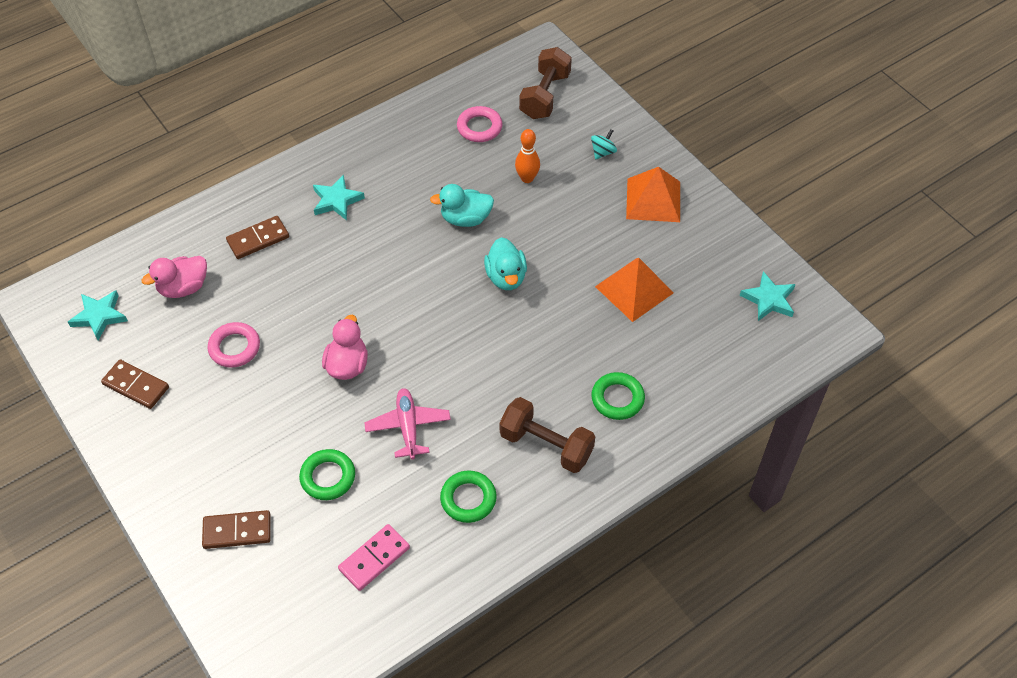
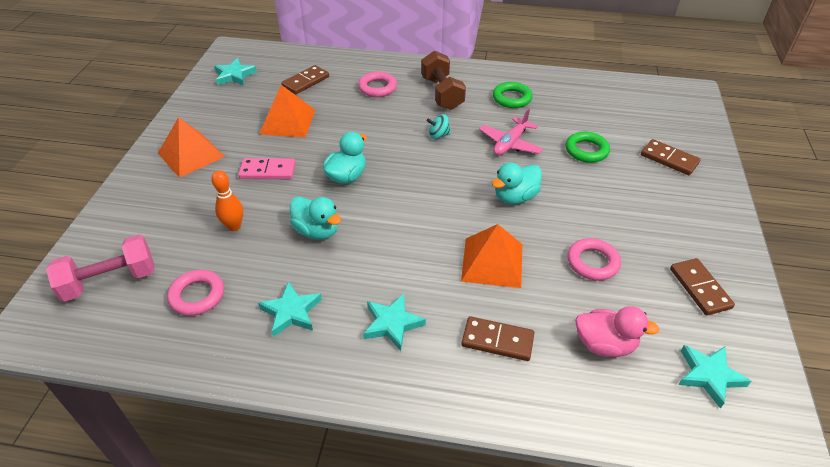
camera: 135 degrees left, 10 degrees down
pink duck [322,315,368,380] -> turquoise duck [492,163,542,204]
pink domino [338,524,410,591] -> pink domino moved to [238,158,296,179]
brown dumbbell [519,47,572,119] -> pink dumbbell [46,234,155,302]
turquoise spinning top [591,129,617,159] -> turquoise spinning top moved to [426,114,451,139]
green ring [591,372,645,420] -> pink ring [358,72,397,97]
none -> turquoise star [258,281,322,337]
none -> brown domino [281,65,329,94]
none -> orange pyramid [461,224,522,288]

